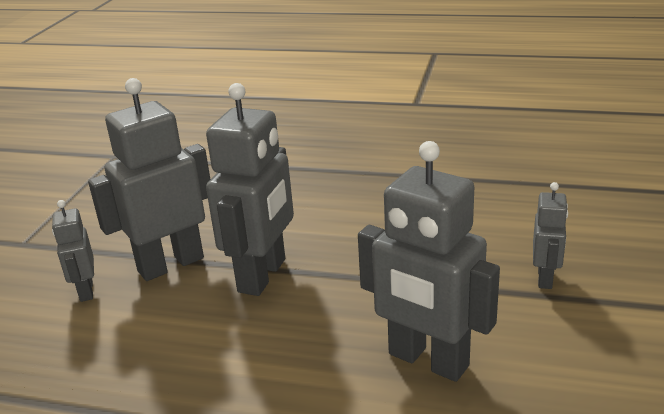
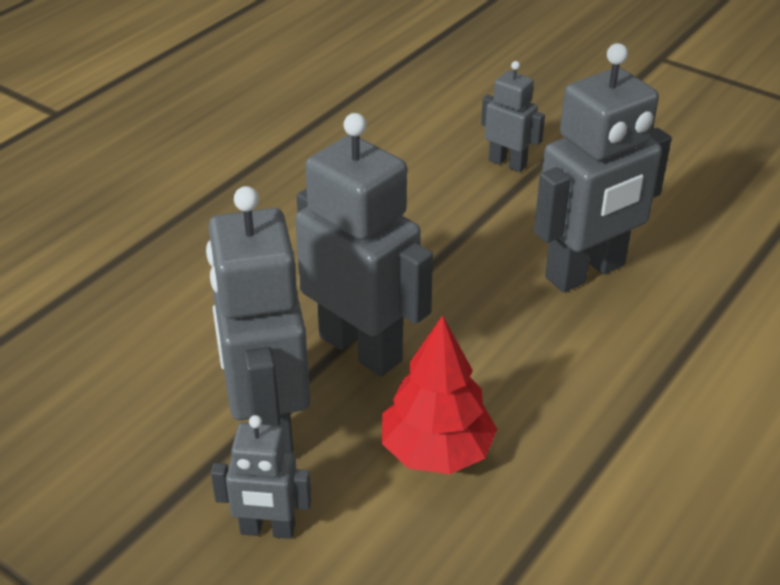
camera: 70 degrees left, 10 degrees up
none -> red tree [382,315,497,474]

